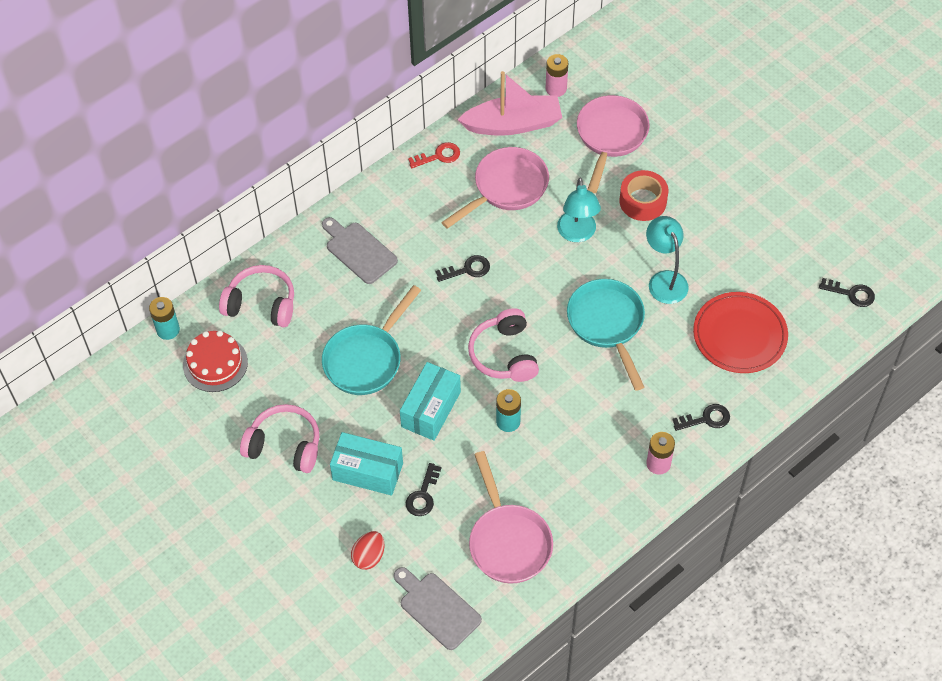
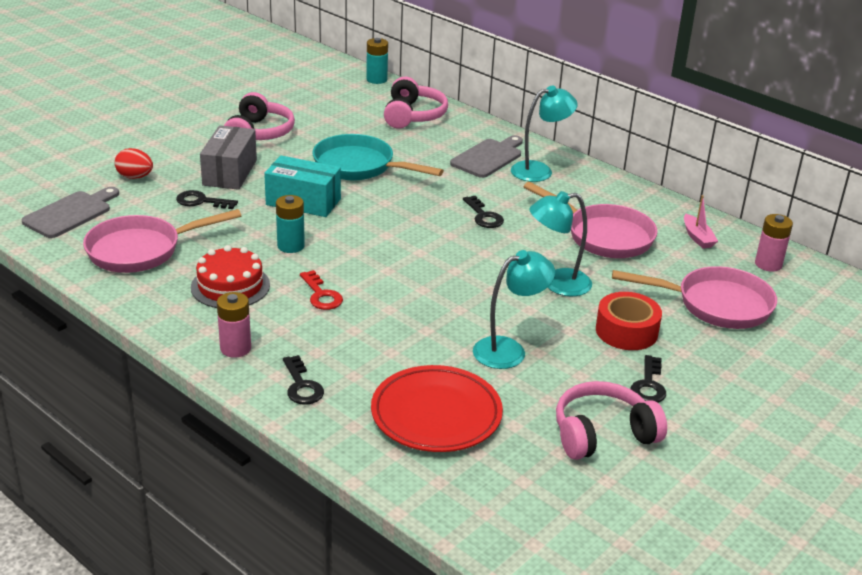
camera: 80 degrees right, 25 degrees down
red cake [183,330,248,392] -> red cake moved to [191,245,270,308]
turquoise box [330,432,403,496] -> grey box [200,125,257,190]
red key [408,142,460,168] -> red key moved to [300,270,343,310]
pink boat [457,71,562,136] -> pink boat [684,195,718,249], size x0.45
pink headphones [468,308,539,382] -> pink headphones moved to [556,381,667,460]
turquoise pan [567,279,645,391] -> none
black key [819,278,875,307] -> black key moved to [630,355,666,403]
none -> turquoise lamp [511,86,578,182]

